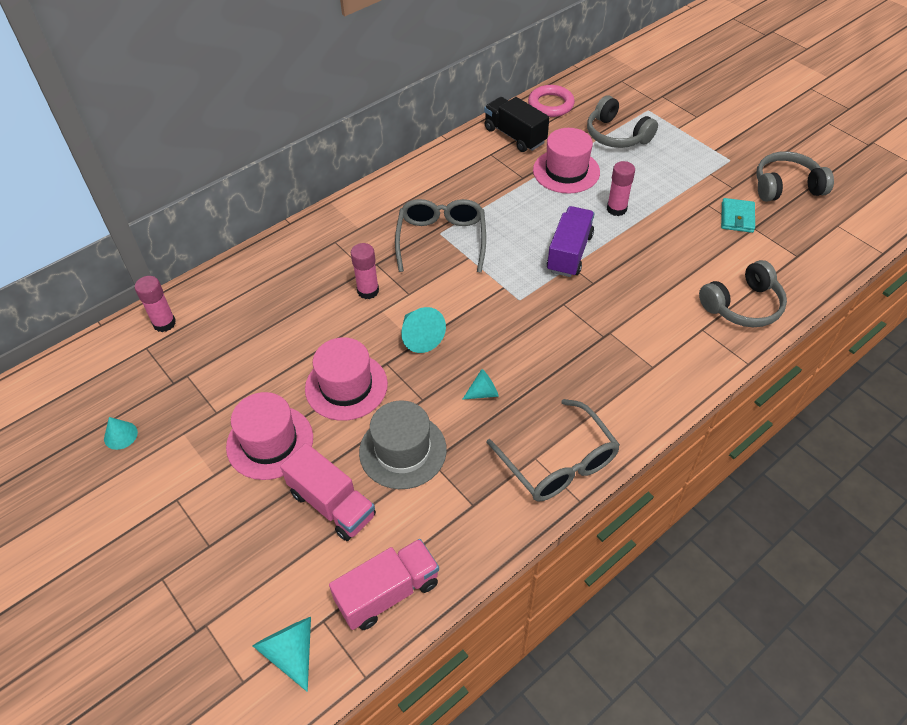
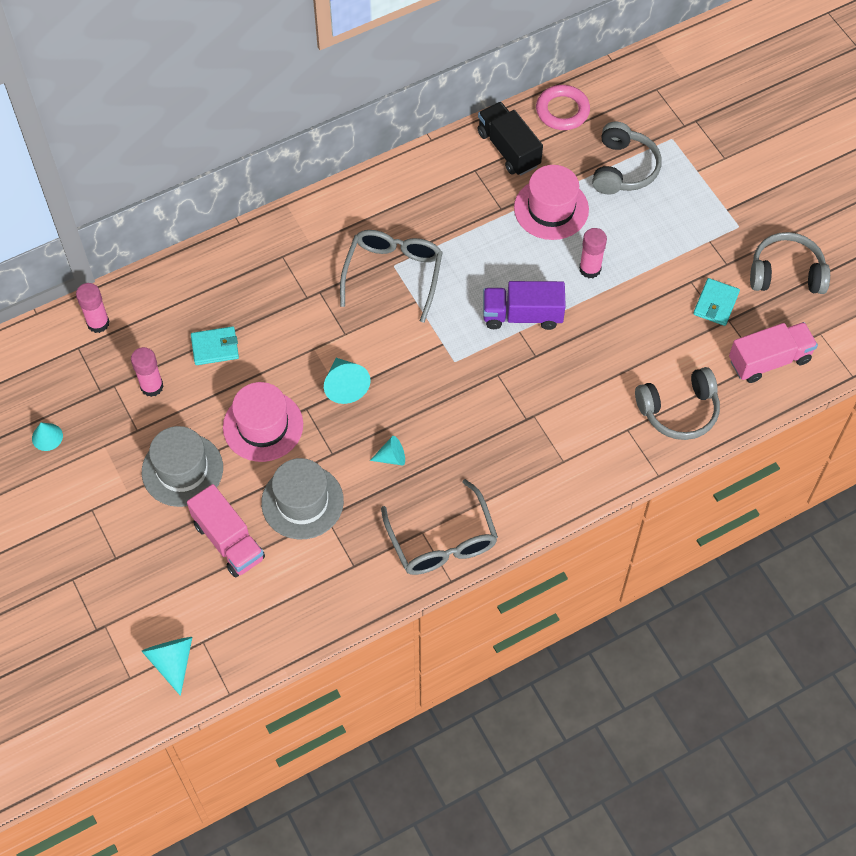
camera: 10 degrees right, 10 degrees up
pink hat [226,392,313,480] -> grey hat [142,426,223,507]
pink truck [329,539,439,630] -> pink truck moved to [729,322,818,383]
pink glue stick [351,243,379,299] -> pink glue stick moved to [131,347,164,397]
purple truck [547,206,595,277] -> purple truck turned 120 degrees counterclockwise [483,281,566,330]
grey headphones [587,95,658,148] -> grey headphones turned 135 degrees counterclockwise [592,121,661,195]
none -> turquoise wallet [191,326,239,365]

